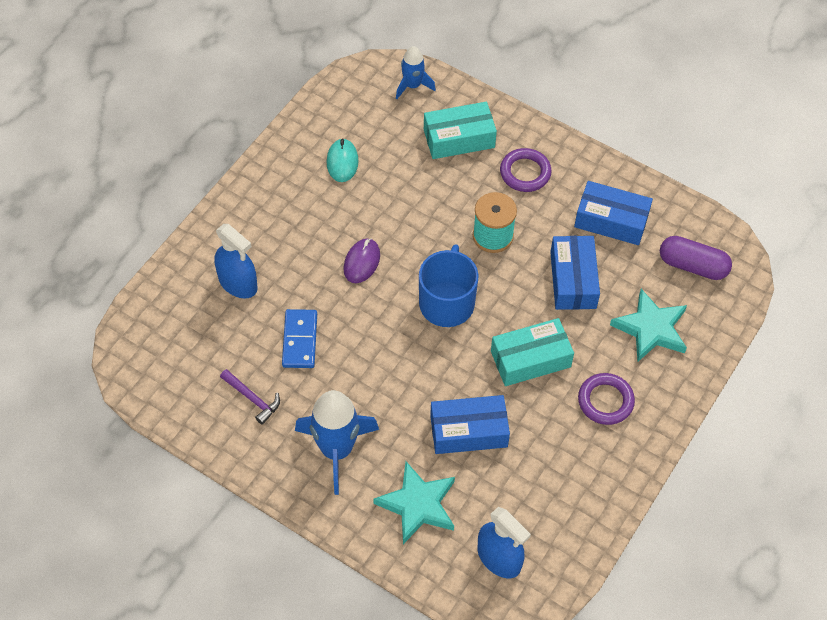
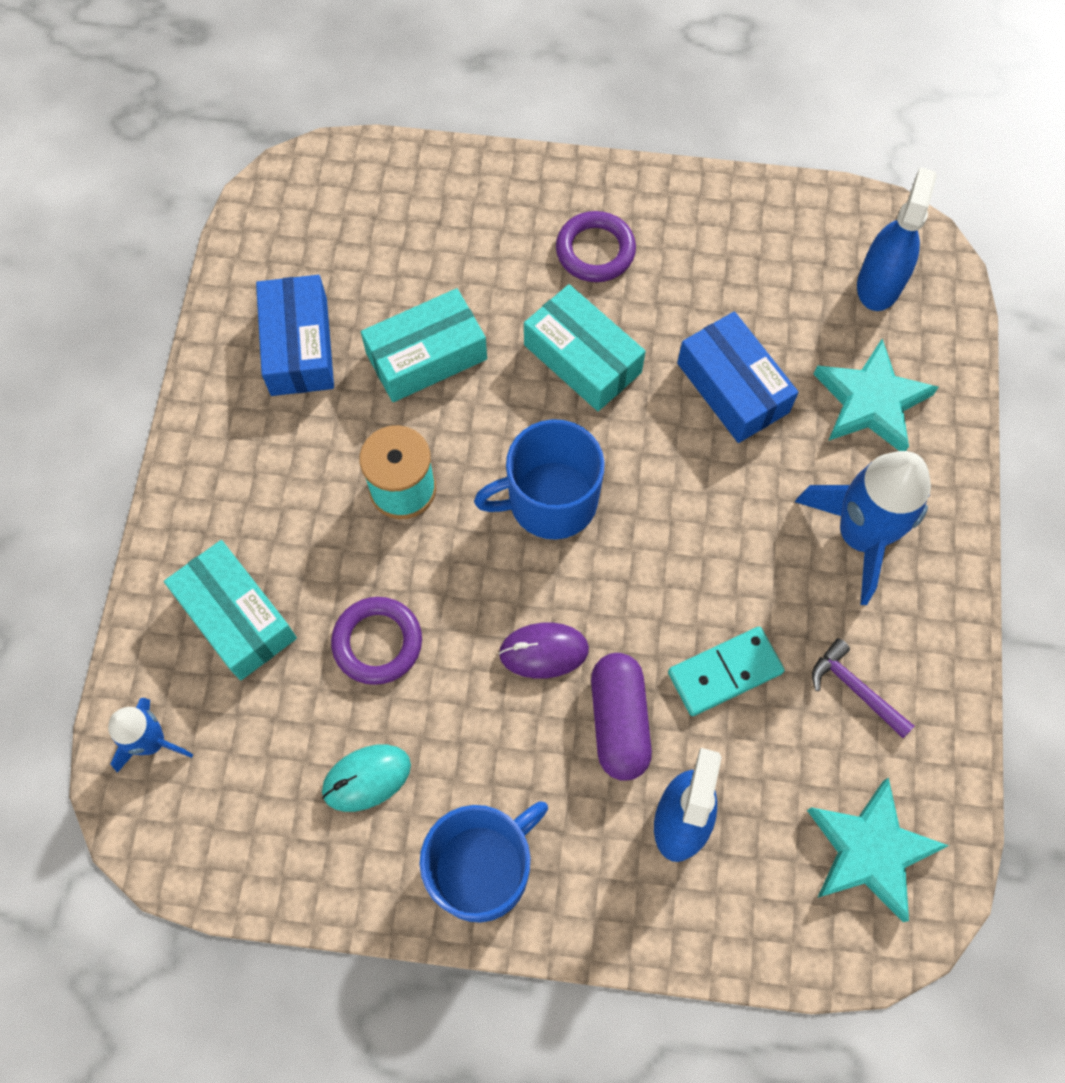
camera: 115 degrees left, 10 degrees up
purple hammer [220,369,280,425] -> purple hammer turned 60 degrees counterclockwise [812,638,914,738]
blue domino [282,309,317,368] -> turquoise domino [668,627,785,716]
purple ring [500,148,552,192] -> purple ring moved to [331,597,422,685]
blue box [550,236,600,310] -> turquoise box [361,288,487,402]
turquoise star [610,289,687,362] -> turquoise star moved to [807,778,949,922]
purple capsule [660,236,732,280] -> purple capsule moved to [591,653,652,781]
none -> blue mug [420,801,548,922]

